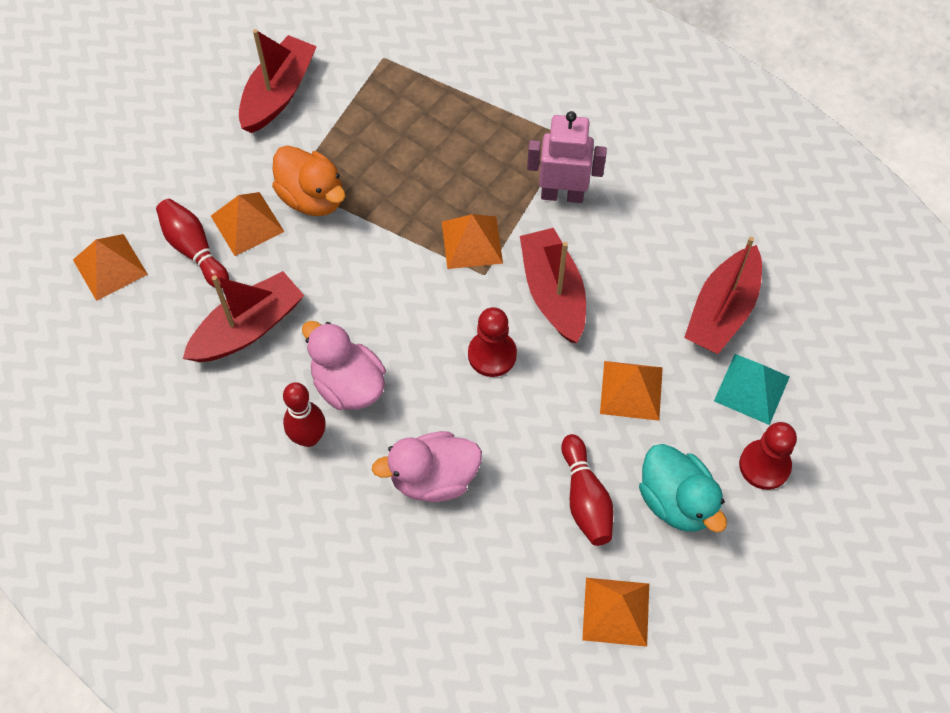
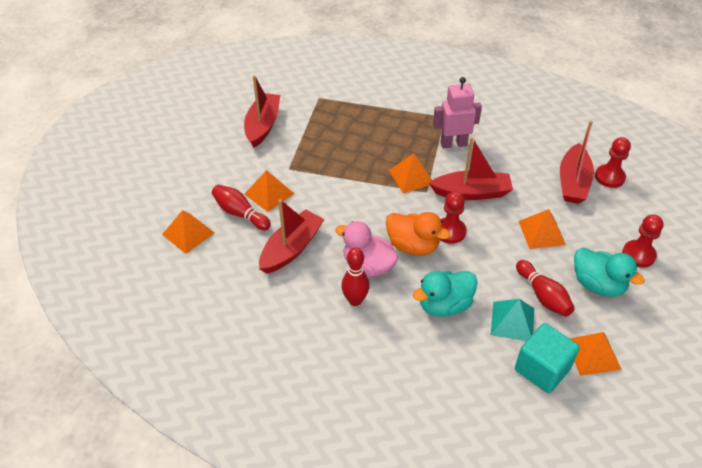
camera: 15 degrees left, 15 degrees down
orange duck [272,145,346,216] -> orange duck moved to [386,212,450,255]
pink duck [372,431,482,502] -> turquoise duck [413,271,477,317]
red boat [520,228,586,343] -> red boat turned 120 degrees clockwise [429,137,513,200]
turquoise pyramid [714,354,790,425] -> turquoise pyramid moved to [491,299,534,341]
none -> turquoise cube [515,323,580,393]
none -> red pawn [595,137,631,188]

